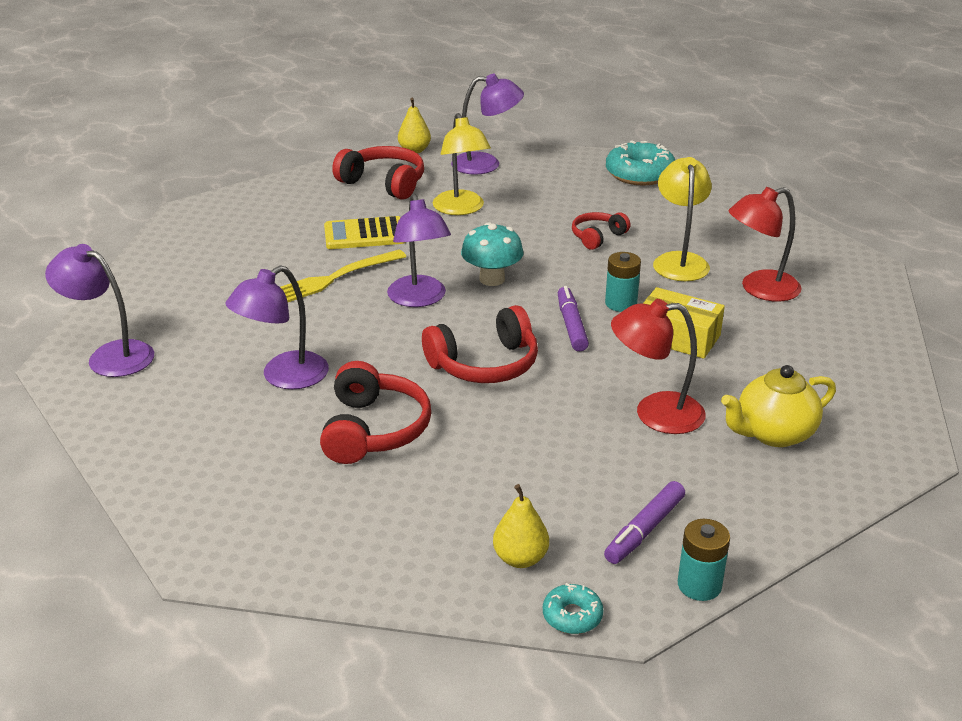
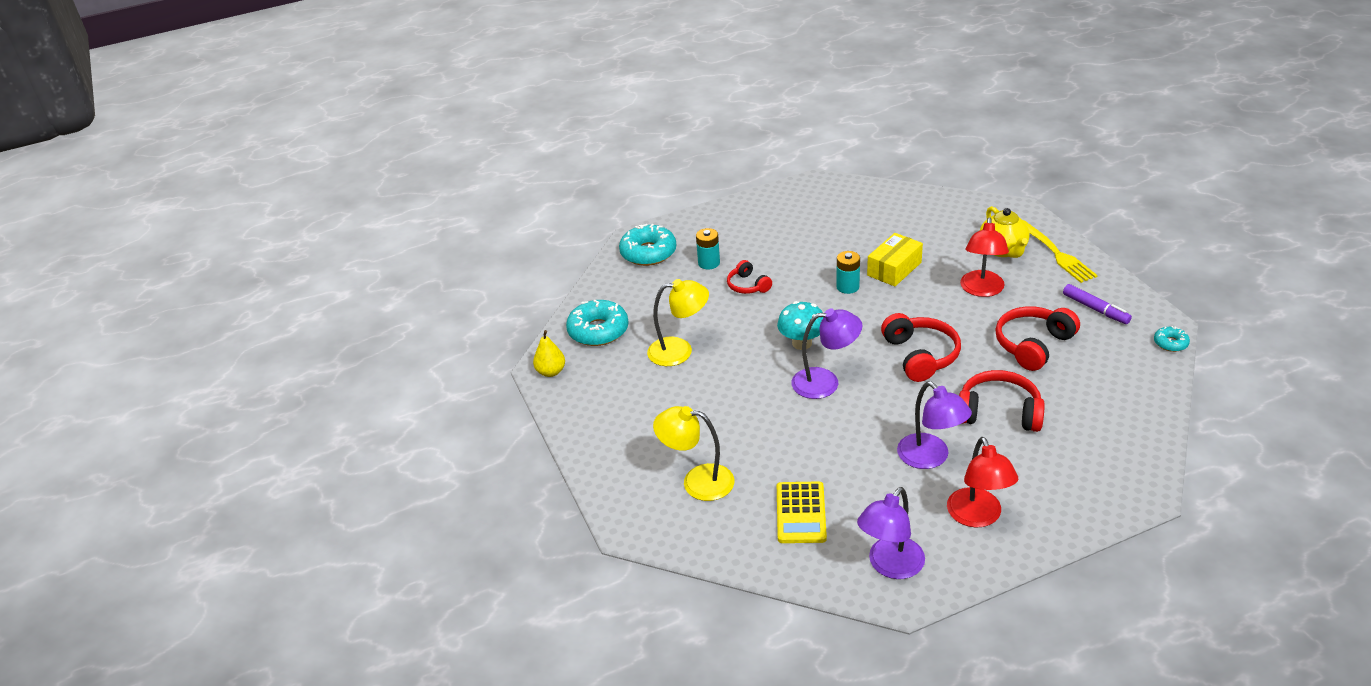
camera: 75 degrees left, 5 degrees up
yellow fork [280,250,406,302] -> yellow fork moved to [1023,220,1098,283]
yellow calculator [324,216,406,249] -> yellow calculator moved to [777,481,827,543]
red headphones [332,146,424,199] -> red headphones moved to [995,306,1080,371]
purple lamp [451,74,524,175] -> turquoise donut [566,300,629,346]
yellow pear [493,484,549,568] -> none
purple marker [558,286,589,351] -> none
yellow lamp [653,157,712,281] -> yellow lamp moved to [653,406,735,501]
turquoise battery [678,519,730,601] -> turquoise battery moved to [696,228,720,270]
red lamp [728,187,801,302] -> red lamp moved to [947,437,1018,528]

